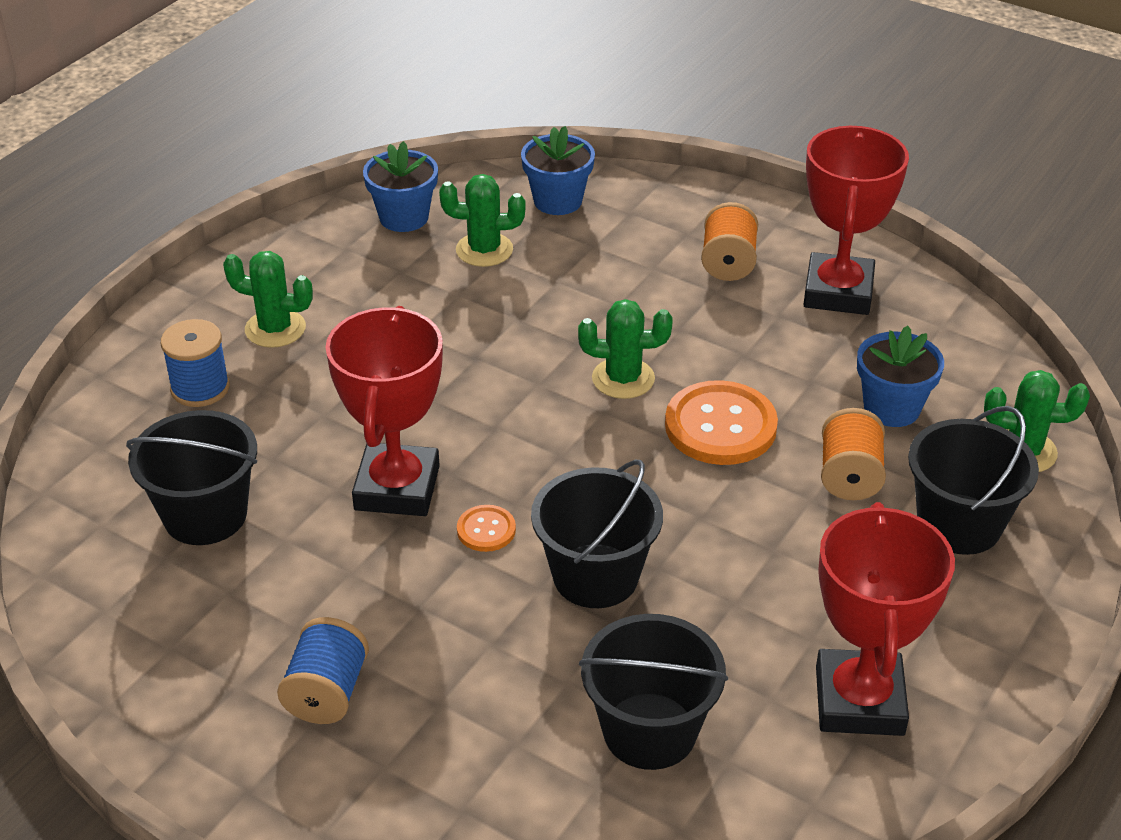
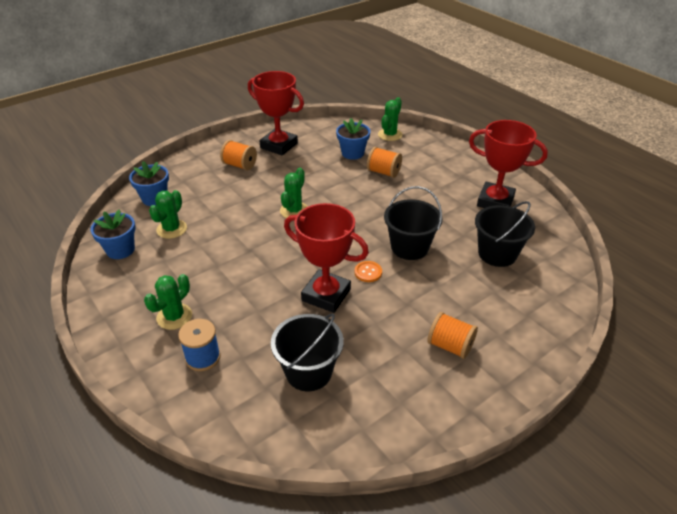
camera: 70 degrees left, 0 degrees up
blue spool [277,617,369,724] -> orange spool [427,312,478,359]
orange button [665,380,778,465] -> none
black bucket [908,406,1039,555] -> none

